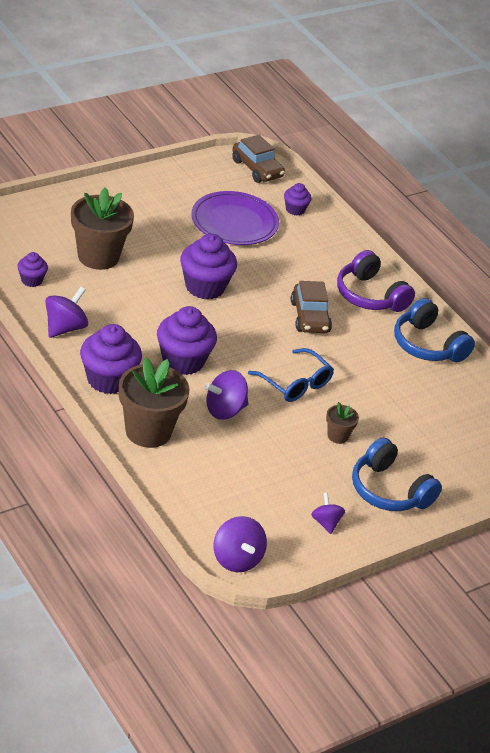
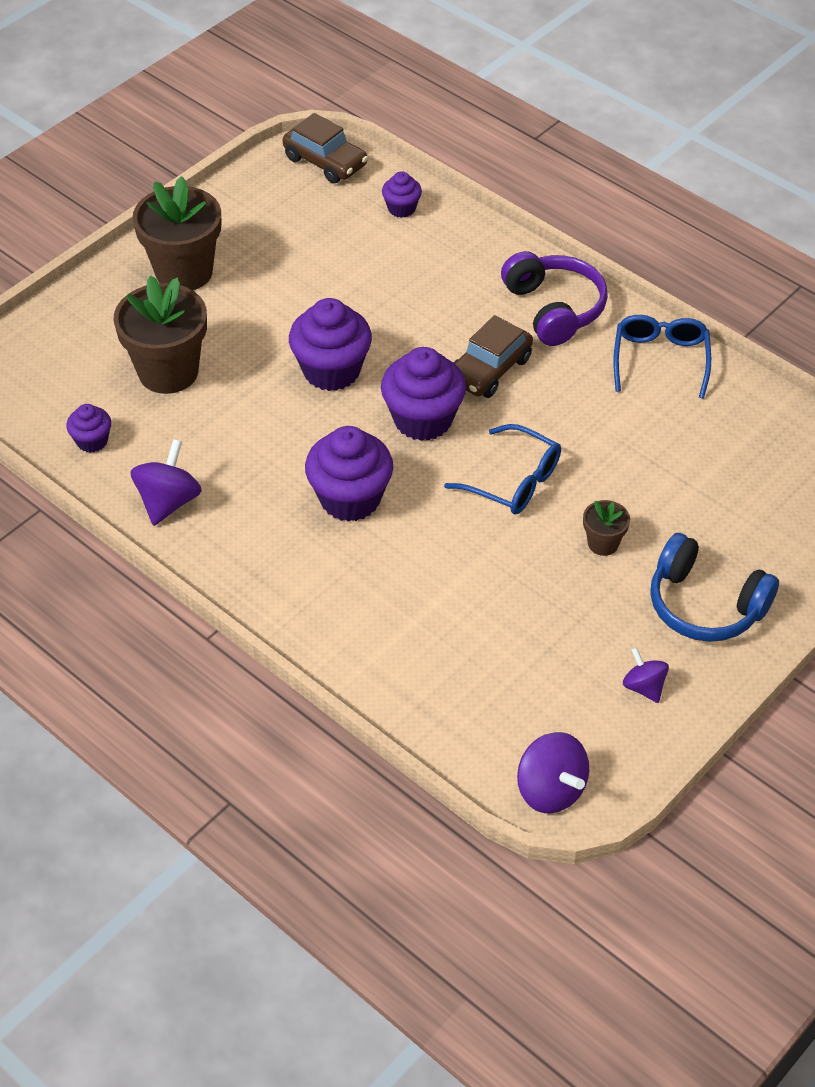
camera: 10 degrees left, 10 degrees up
purple cupcake [80,324,142,394] -> purple cupcake moved to [381,347,466,441]
brown flower pot [119,357,190,448] -> brown flower pot moved to [132,176,221,290]
purple plate [191,191,279,245] -> none
purple spinning top [205,370,248,420] -> none
brown car [291,281,332,333] -> brown car turned 60 degrees clockwise [454,315,533,398]
purple headphones [337,250,415,312] -> purple headphones turned 150 degrees counterclockwise [501,251,608,346]
blue headphones [394,298,475,362] -> blue glasses [613,315,711,399]

